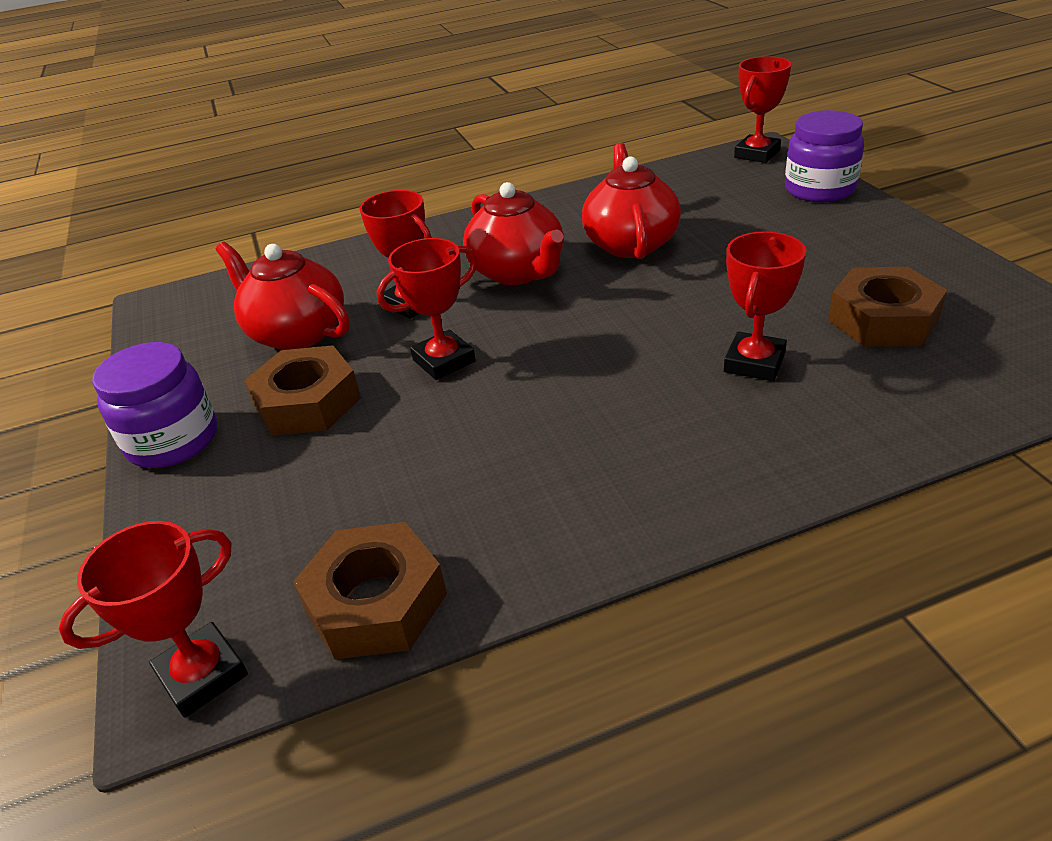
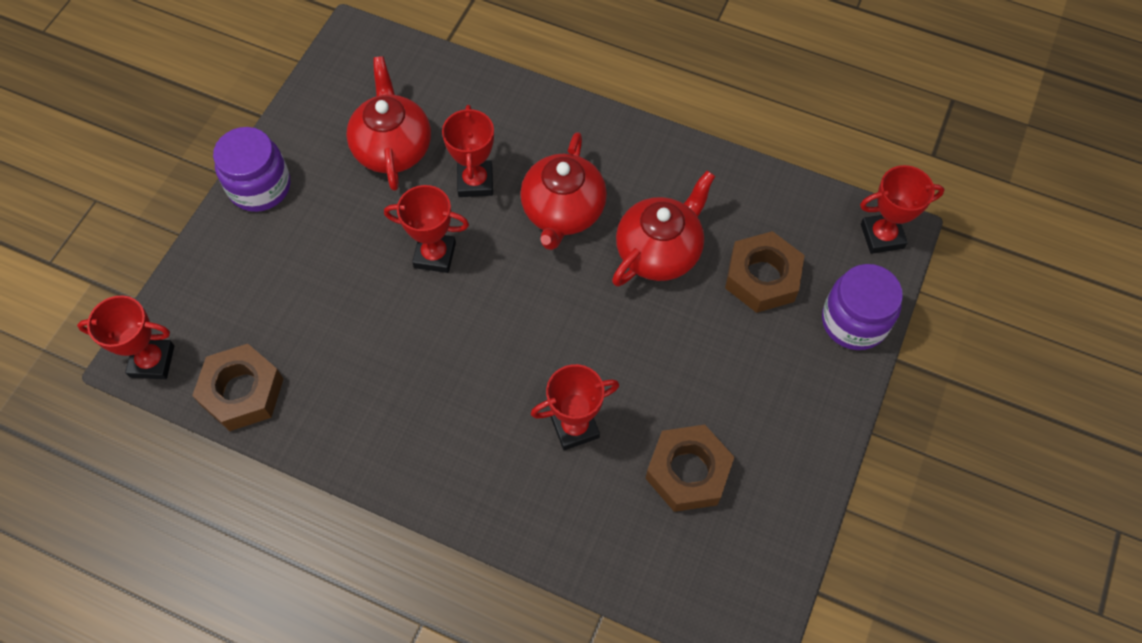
camera: 40 degrees right, 25 degrees up
brown nut [244,345,361,436] -> brown nut moved to [725,231,804,313]

